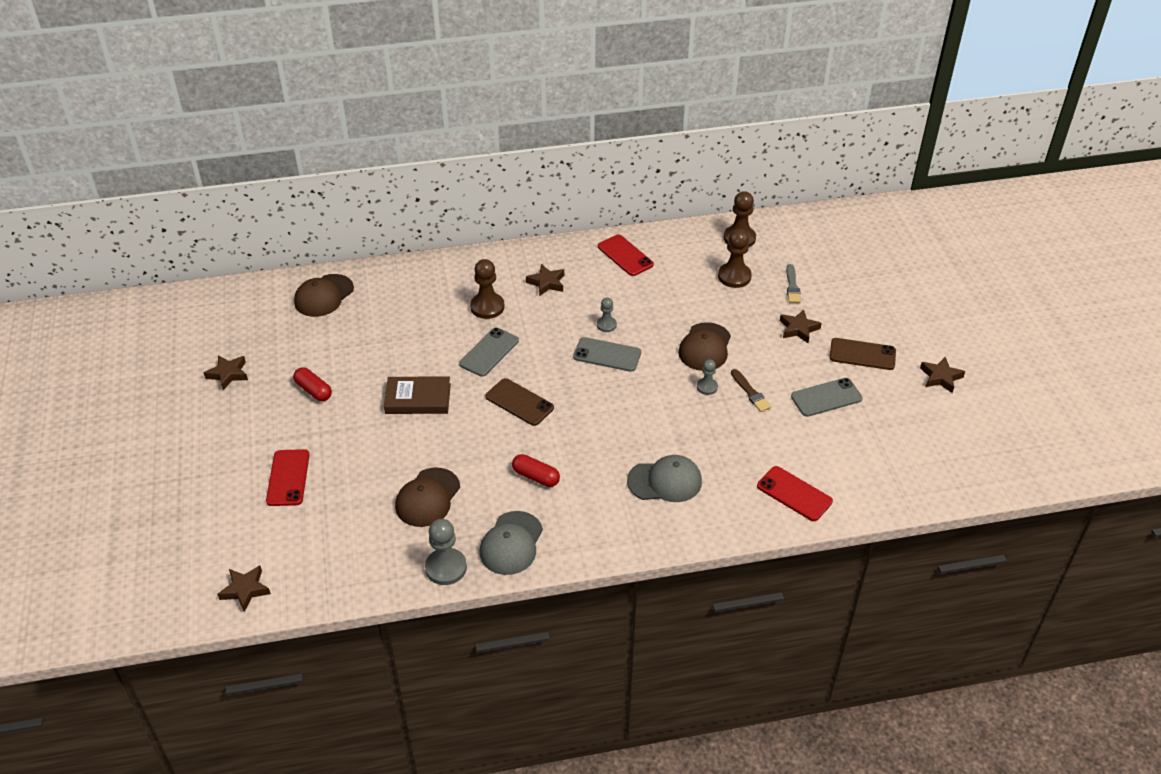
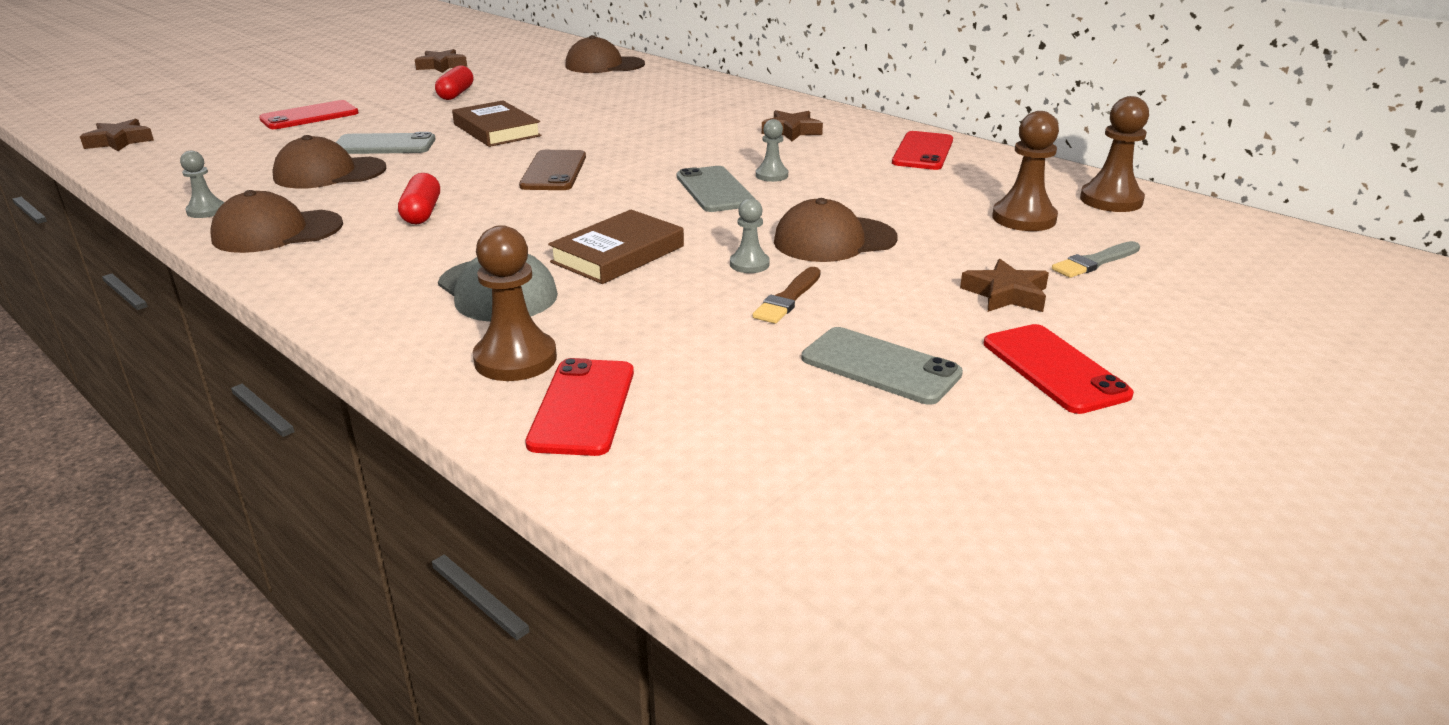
camera: 55 degrees right, 15 degrees down
grey pawn [425,519,467,585] -> grey pawn [180,151,224,218], size x0.58
grey phone [459,328,519,377] -> grey phone moved to [336,132,435,154]
brown pawn [470,259,505,319] -> brown pawn moved to [473,225,557,381]
grey cap [480,511,543,575] -> brown cap [210,190,343,253]
brown phone [829,338,896,370] -> red phone [984,324,1134,414]
brown star [920,357,965,393] -> none
none -> brown book [548,209,684,284]

